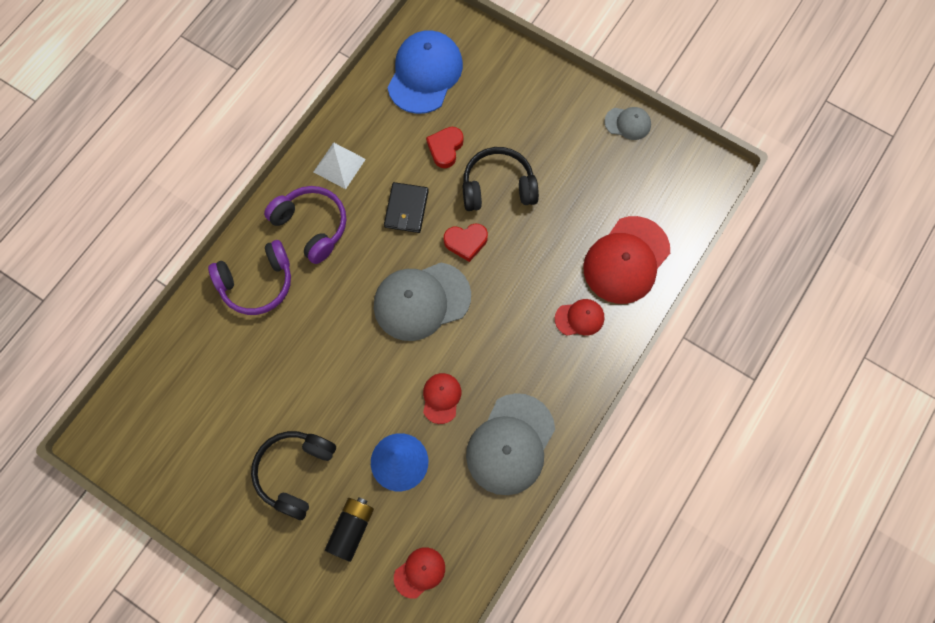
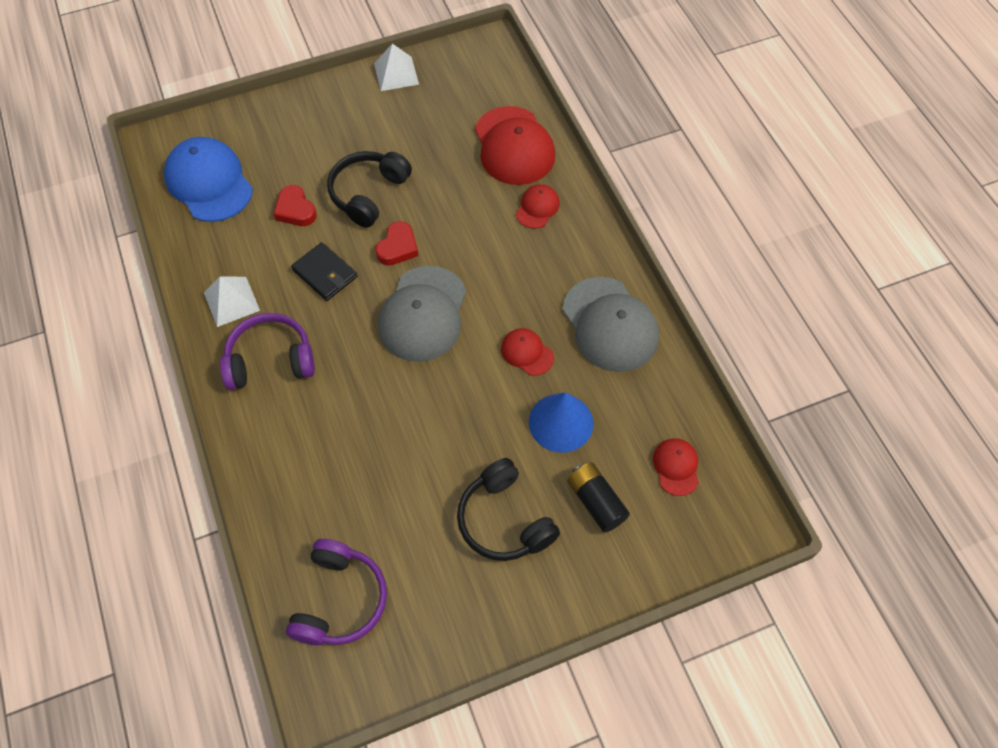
camera: 55 degrees left, 10 degrees down
purple headphones [208,240,291,315] -> purple headphones moved to [286,539,387,645]
grey cap [605,107,651,140] -> white pyramid [374,44,419,91]

